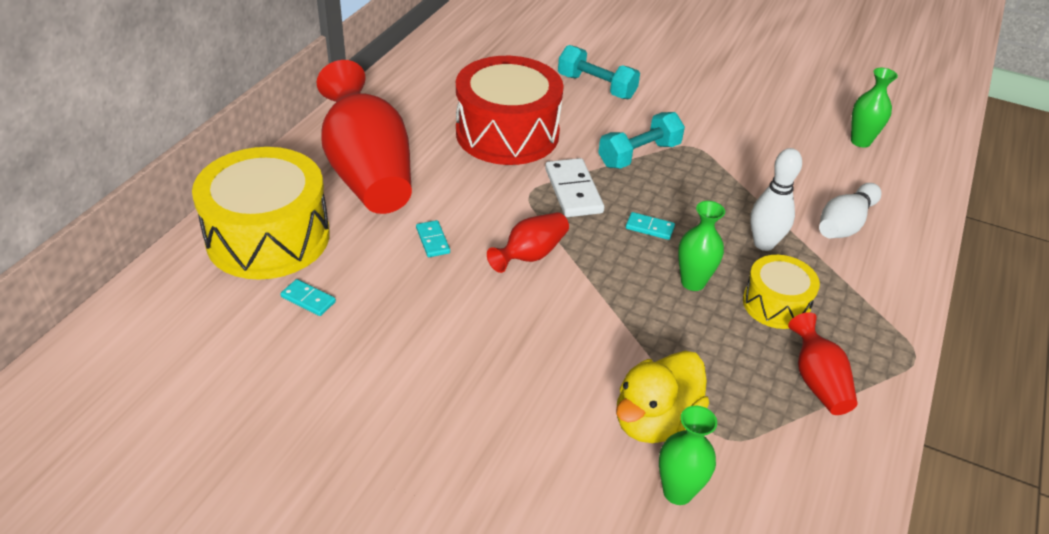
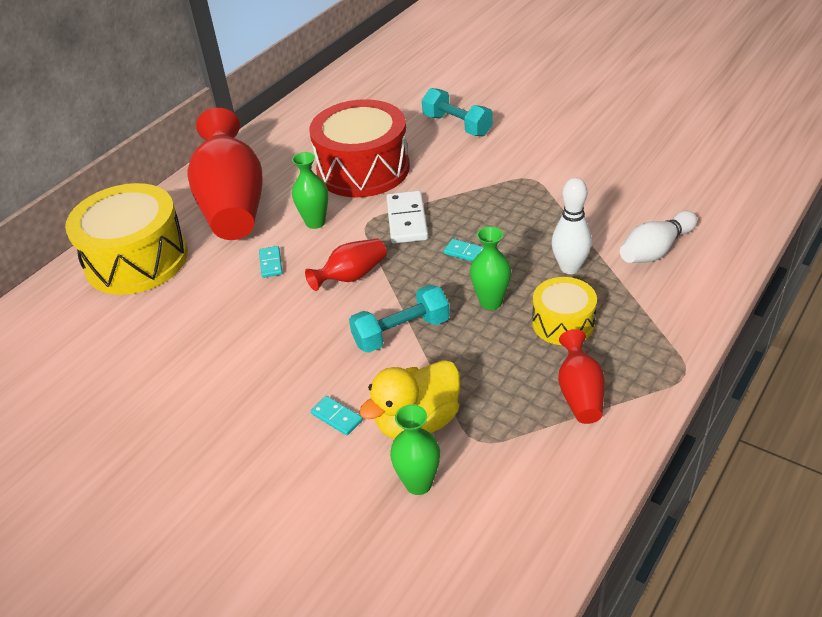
camera: 15 degrees right, 0 degrees up
turquoise domino [280,279,336,316] -> turquoise domino moved to [311,396,363,436]
turquoise dumbbell [598,112,685,169] -> turquoise dumbbell moved to [349,285,450,353]
green vase [851,68,898,148] -> green vase moved to [292,152,328,229]

